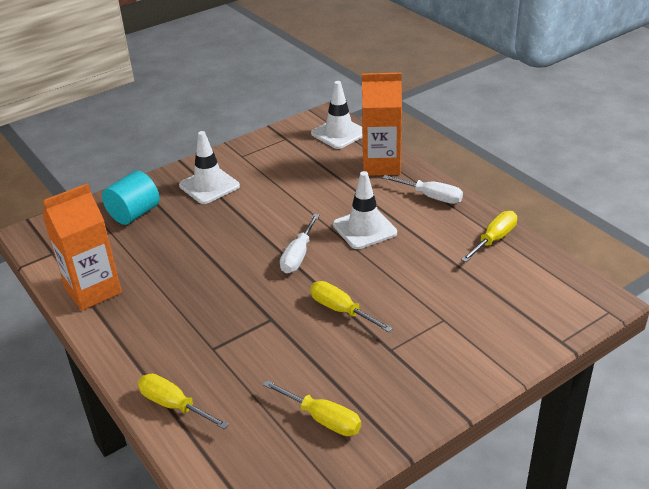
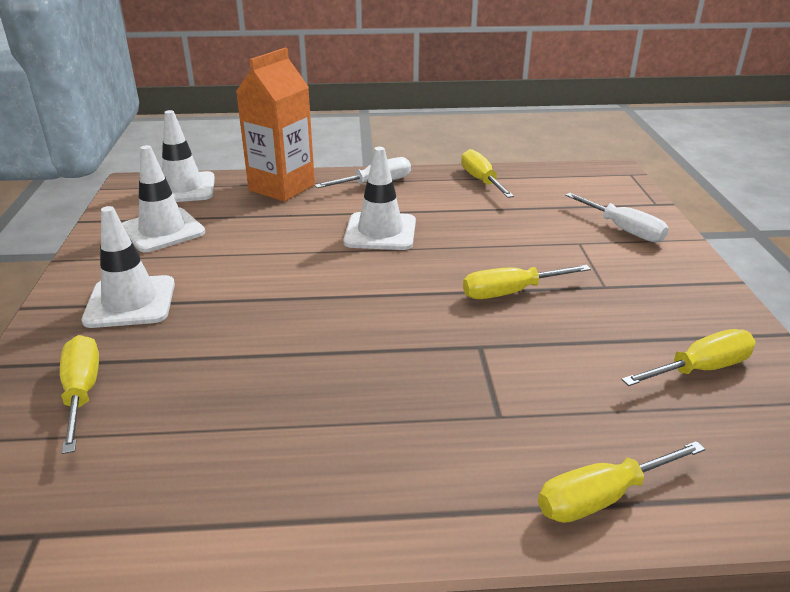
camera: 60 degrees left, 5 degrees down
orange carton [43,183,122,310] -> none
turquoise cylinder [102,171,159,225] -> yellow screwdriver [60,335,99,454]
white screwdriver [280,214,319,273] -> white screwdriver moved to [565,193,669,243]
none -> white traffic cone [122,145,205,252]

